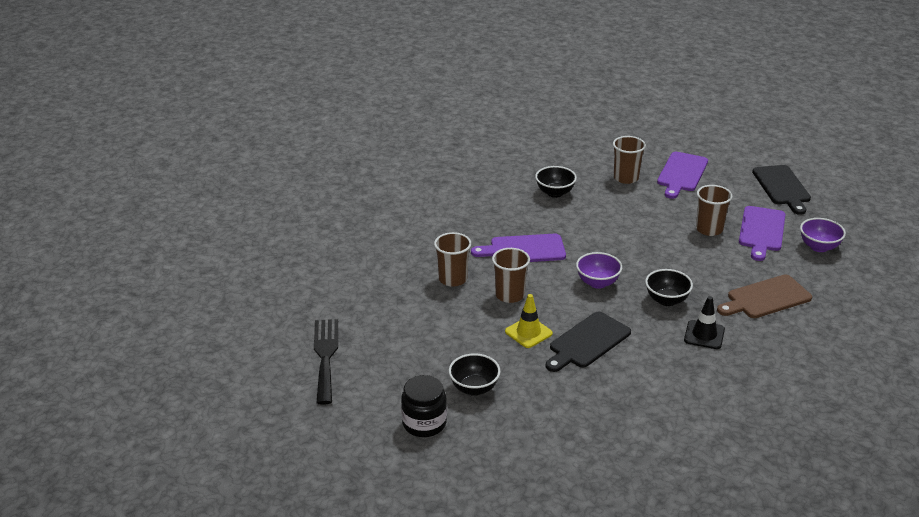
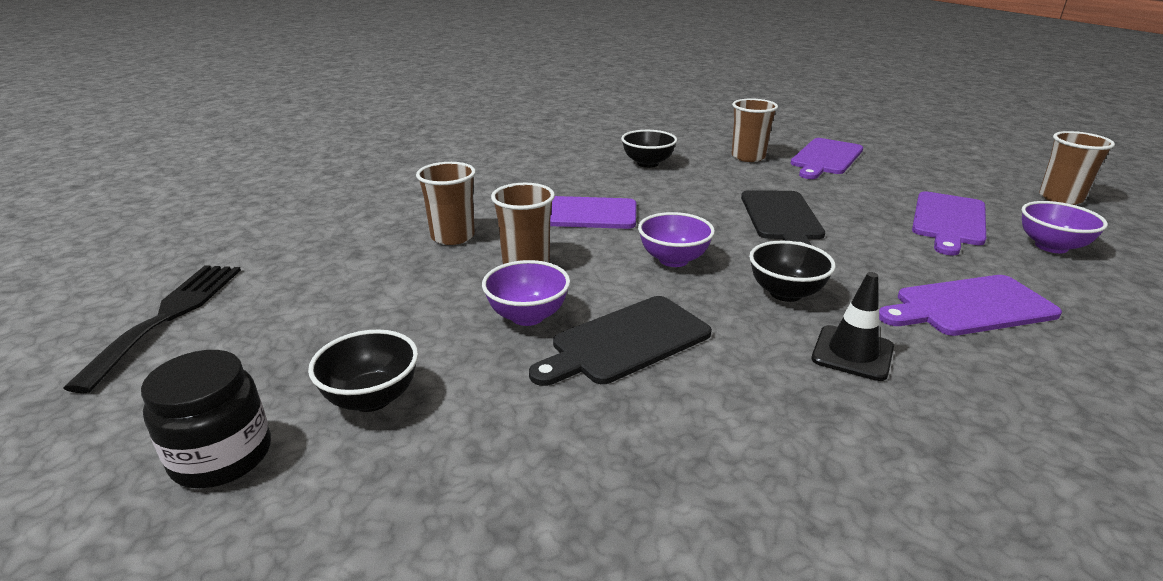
camera: 10 degrees right, 5 degrees down
yellow traffic cone [505,294,553,348] -> purple bowl [482,260,570,326]
brown cup [696,185,732,236] -> brown cup moved to [1039,131,1115,205]
brown cutting board [717,275,812,318] -> purple cutting board [879,275,1062,336]
black cutting board [752,165,811,215] -> black cutting board moved to [741,190,825,245]

